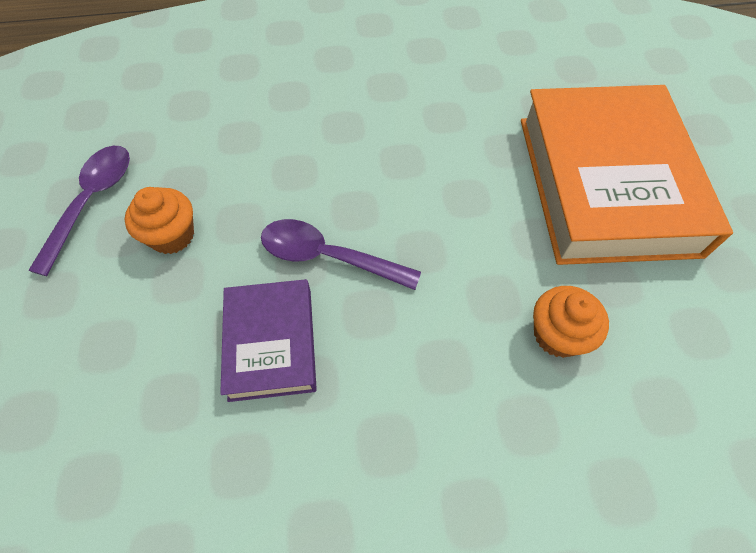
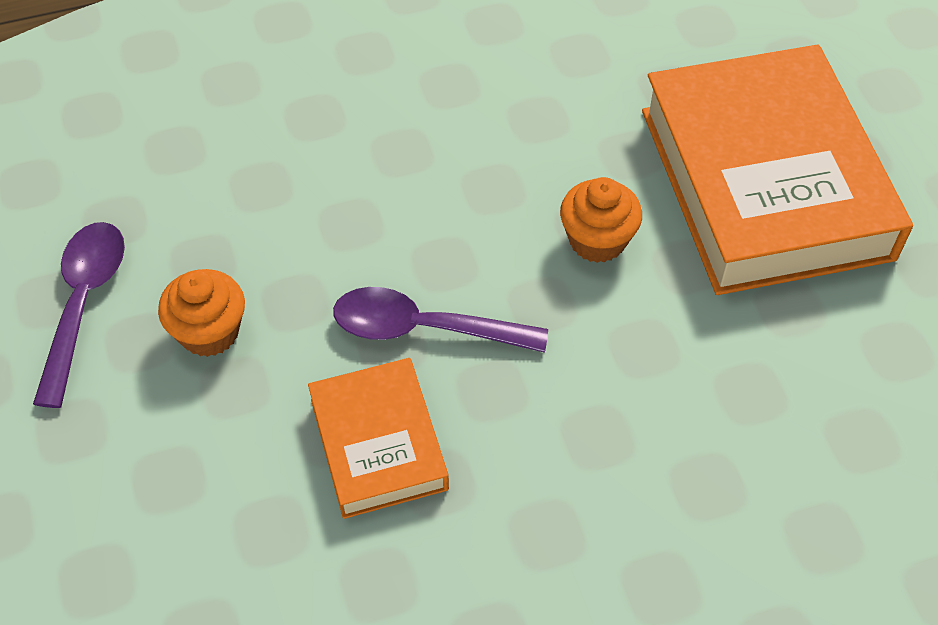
camera: 10 degrees left, 5 degrees down
purple book [220,279,317,402] -> orange book [308,358,449,519]
orange cupcake [533,286,609,358] -> orange cupcake moved to [560,177,642,263]

